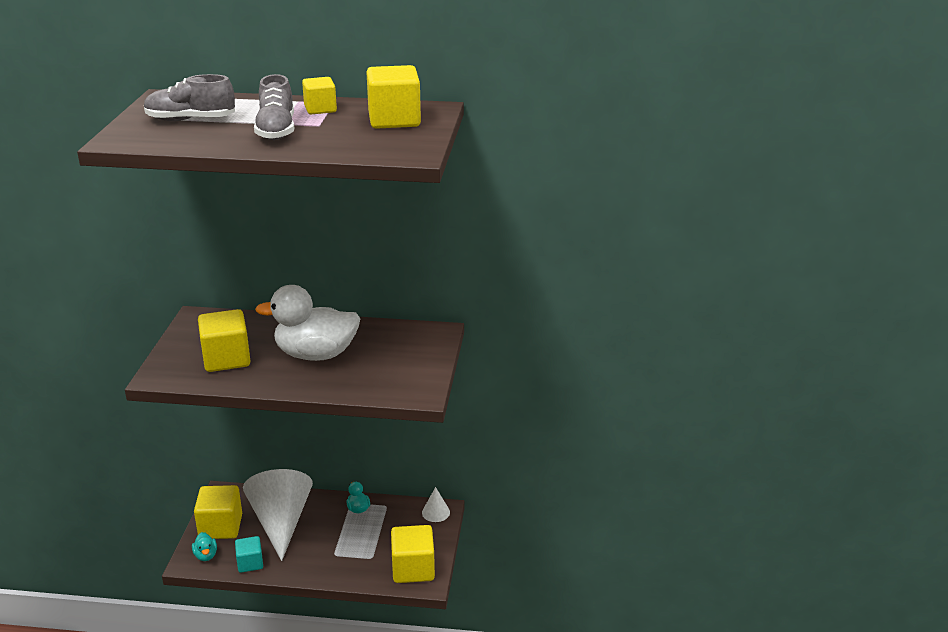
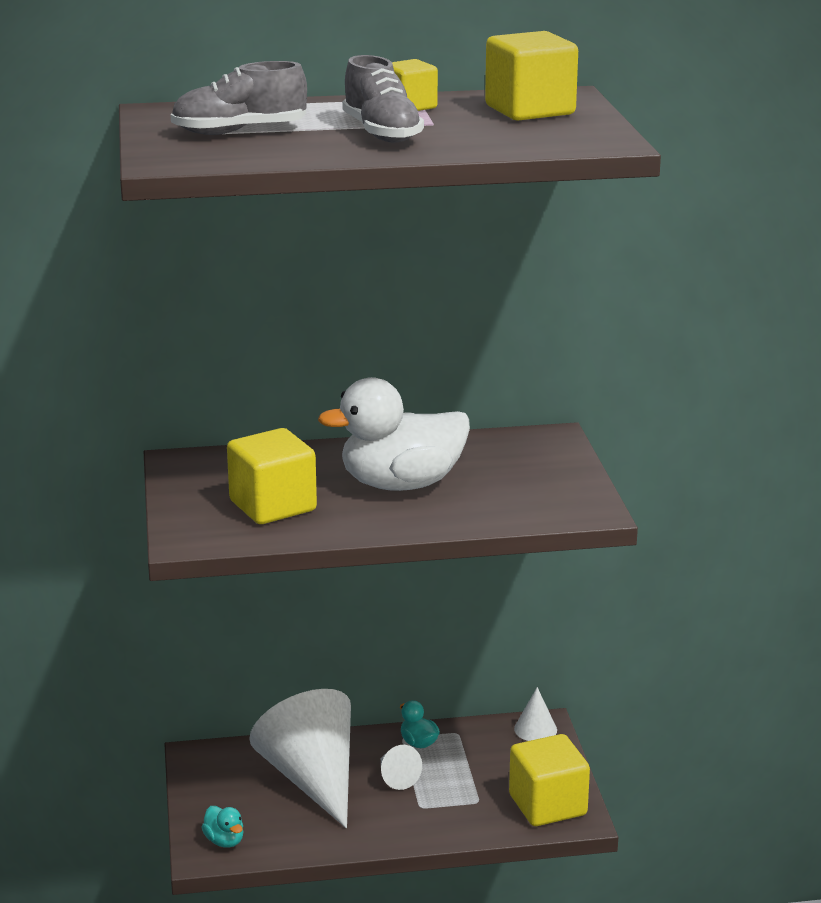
camera: 15 degrees left, 5 degrees down
yellow cube [194,485,242,539] -> none
turquoise cube [235,536,263,573] -> none
none -> white cone [381,745,422,790]

